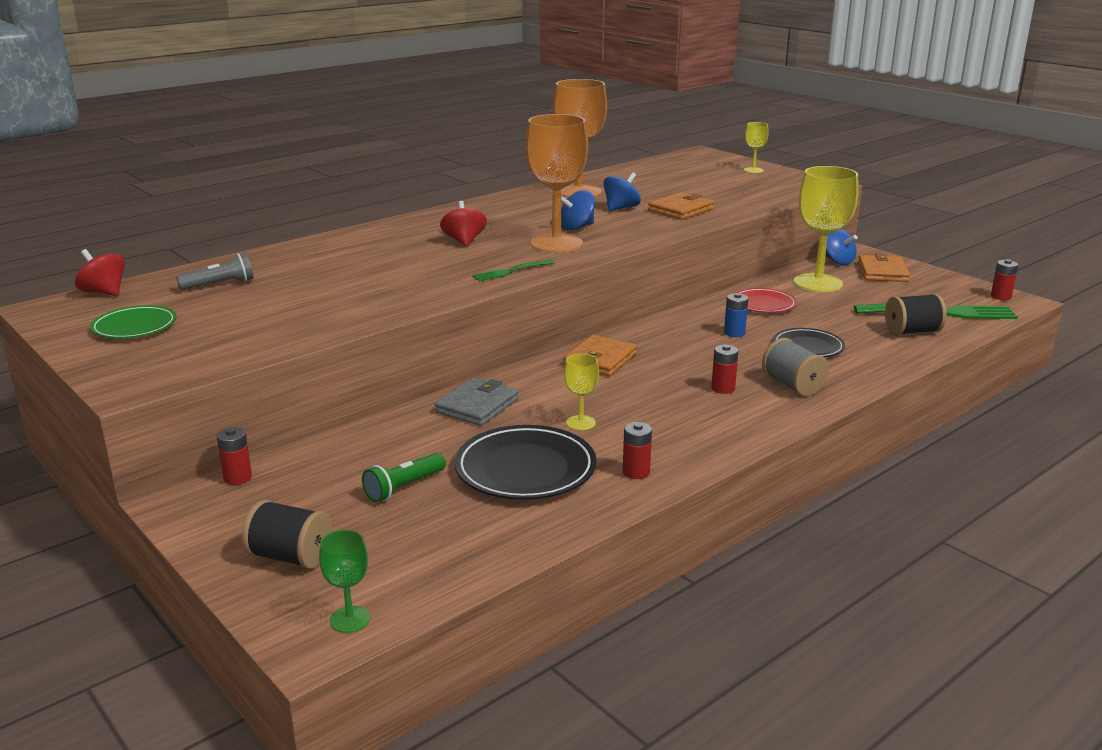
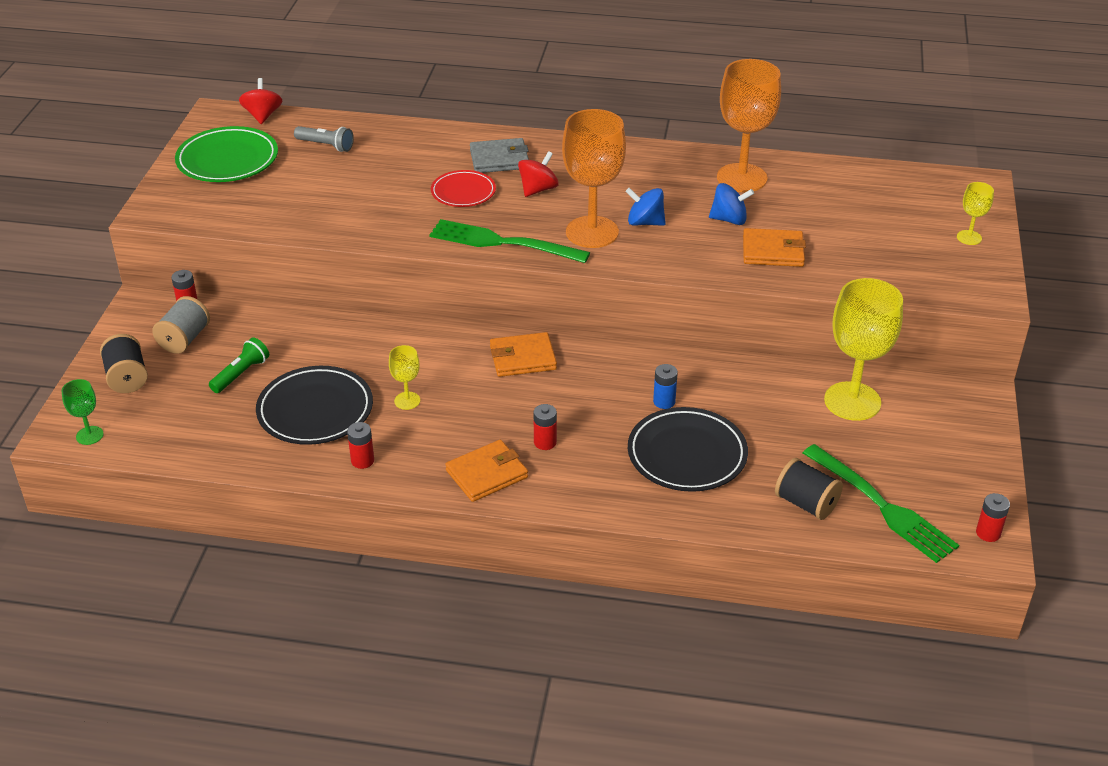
camera: 50 degrees right, 15 degrees up
green plate [90,305,177,338] -> green plate [175,126,278,182], size x1.61
green flashlight [362,453,446,502] -> green flashlight turned 120 degrees clockwise [209,337,269,393]
grey wallet [435,377,519,426] -> grey wallet moved to [470,138,529,173]
green fork [472,260,555,281] -> green fork [429,219,590,263], size x1.95
red plate [736,288,797,313] -> red plate moved to [431,170,496,207]
grey spool [762,338,829,396] -> grey spool moved to [152,296,210,354]
black plate [773,328,845,357] -> black plate [628,407,748,492], size x1.61
blue spinning top [825,229,858,265] -> none
orange wallet [858,253,910,282] -> orange wallet moved to [445,440,528,502]

